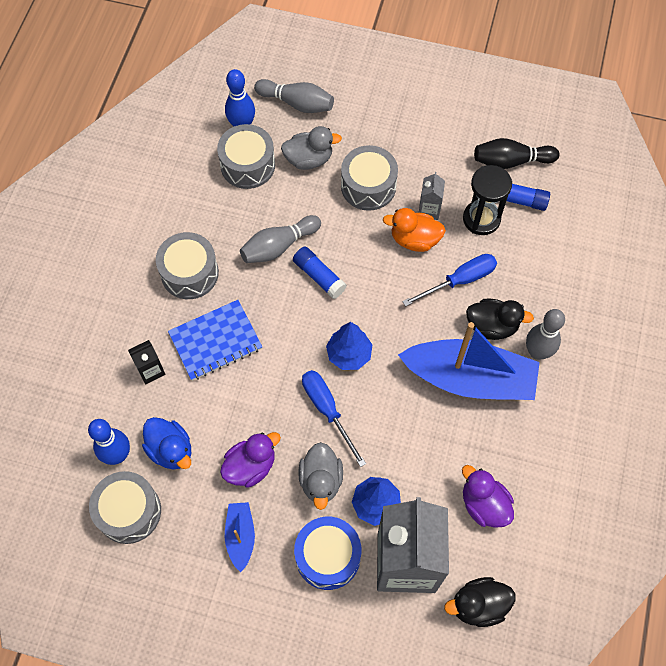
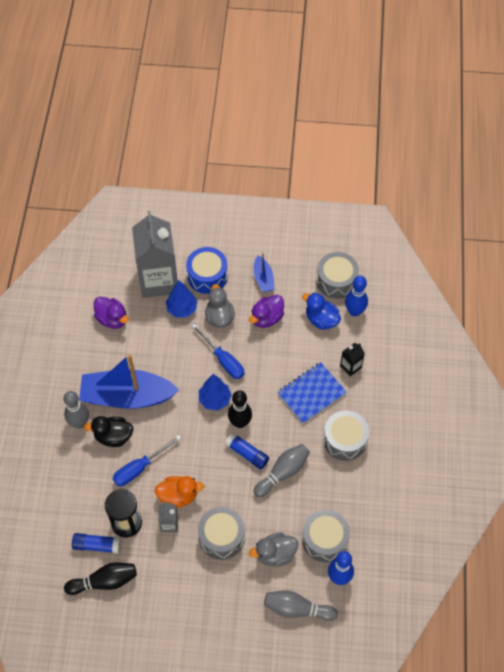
camera: 170 degrees right, 5 degrees down
black duck [444,577,516,627] -> none
none -> black bowling pin [228,390,252,428]

